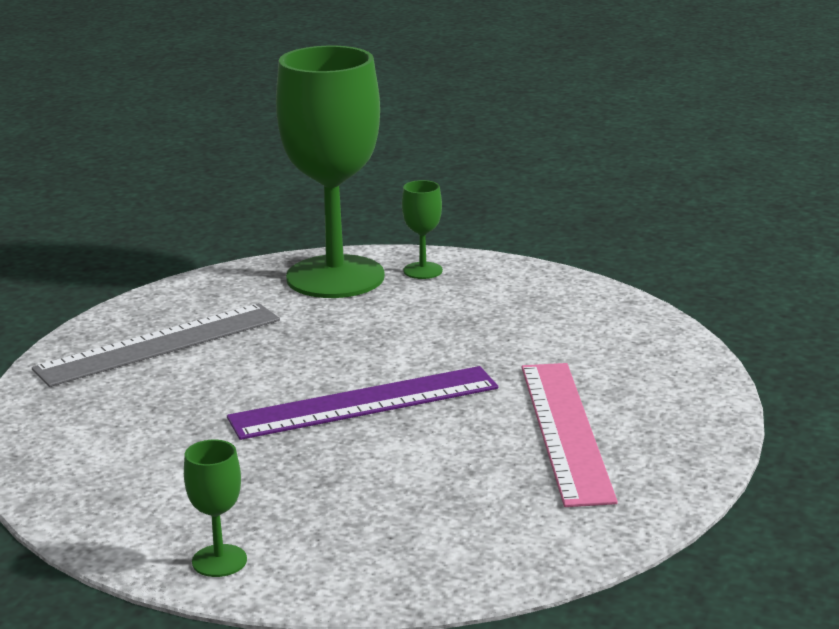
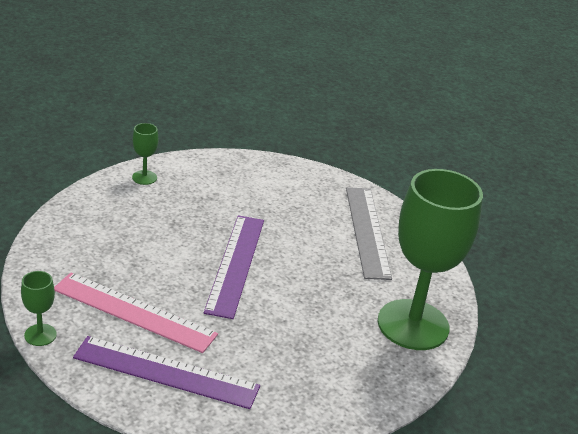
camera: 115 degrees right, 10 degrees up
green goblet [402,180,443,279] -> green goblet moved to [21,271,57,346]
none -> purple ruler [73,336,260,409]

